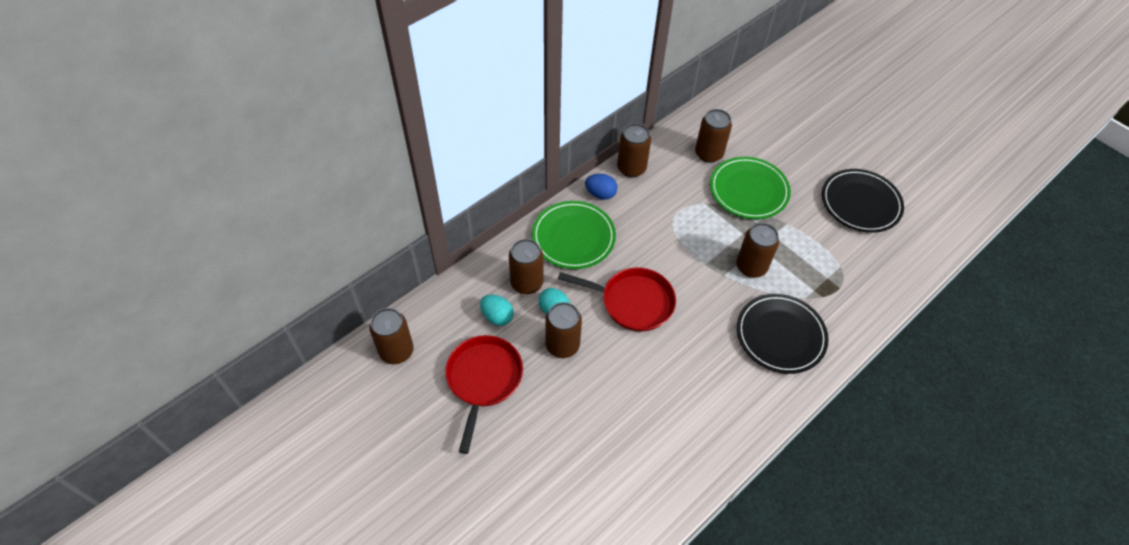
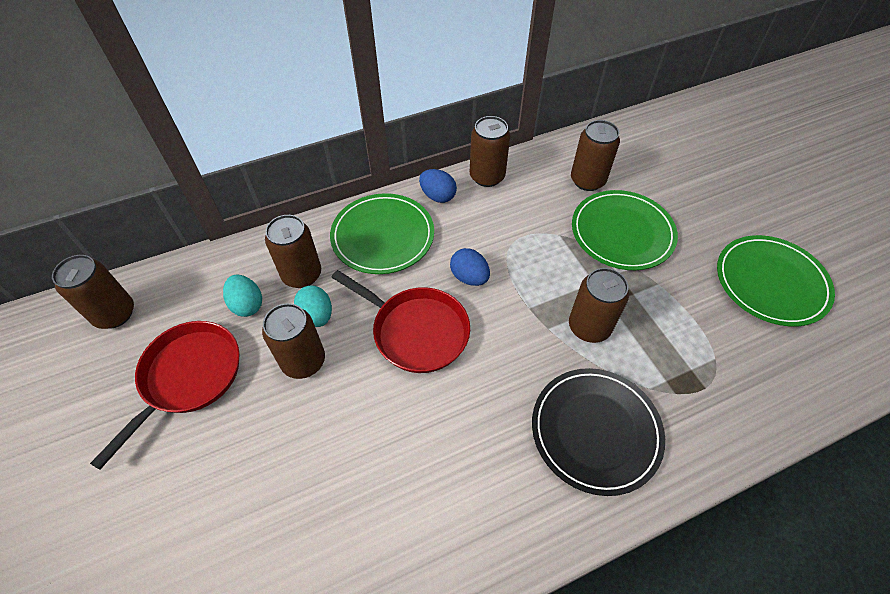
camera: 20 degrees right, 0 degrees up
black plate [822,169,904,233] -> green plate [717,235,835,326]
none -> blue egg [450,248,490,286]

